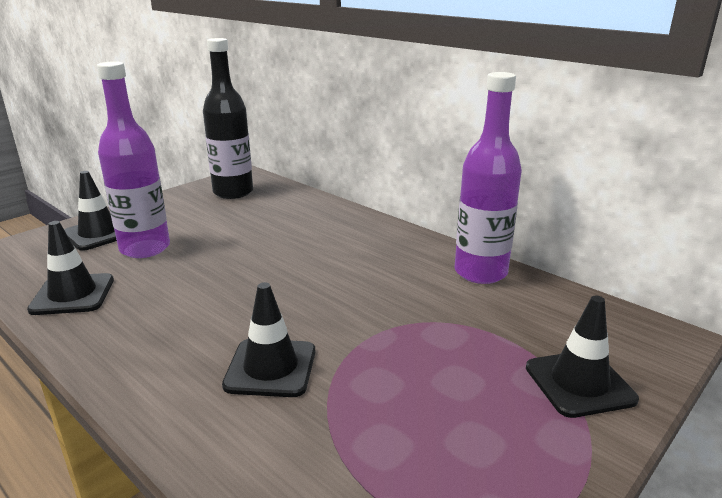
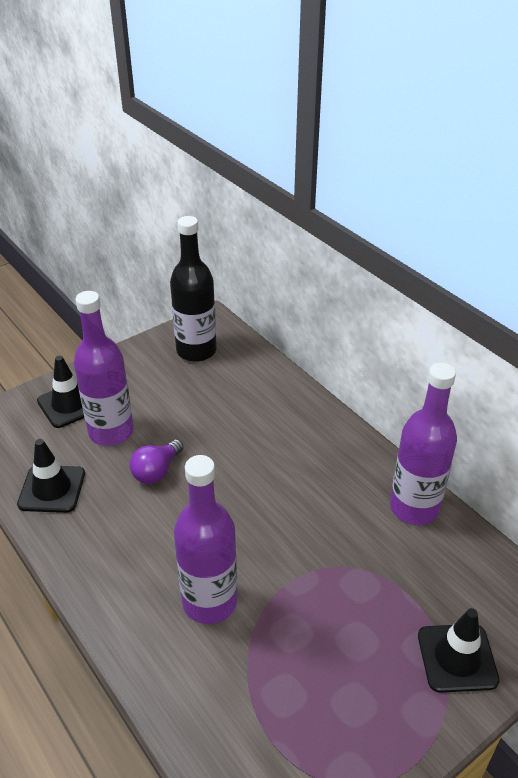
camera: 10 degrees right, 15 degrees up
black traffic cone [222,282,316,397] -> purple bottle [174,455,237,624]
none -> purple light bulb [130,439,183,484]

